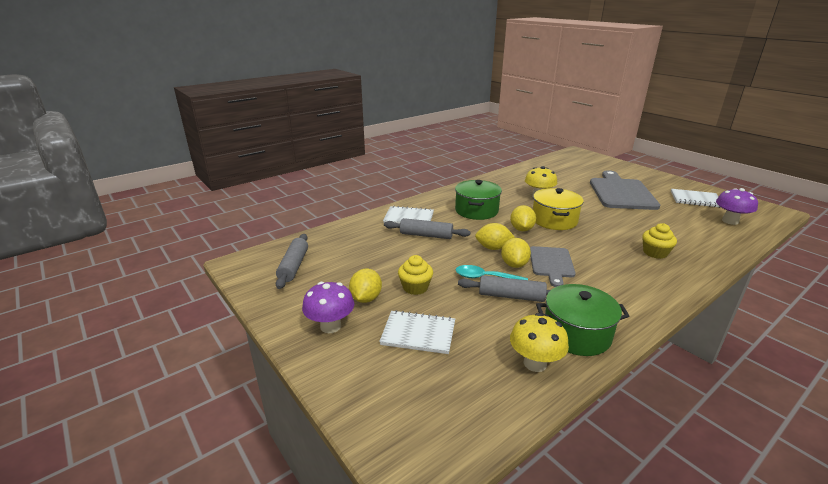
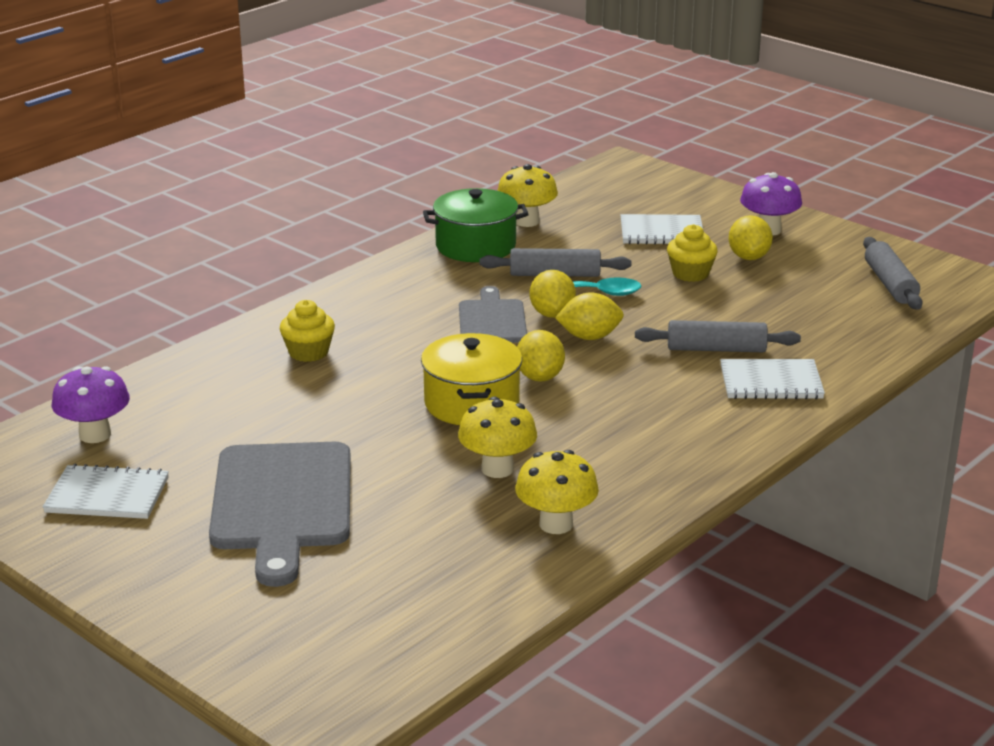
camera: 170 degrees right, 0 degrees up
green pot [455,180,502,220] -> none
none -> yellow mushroom [515,450,599,534]

